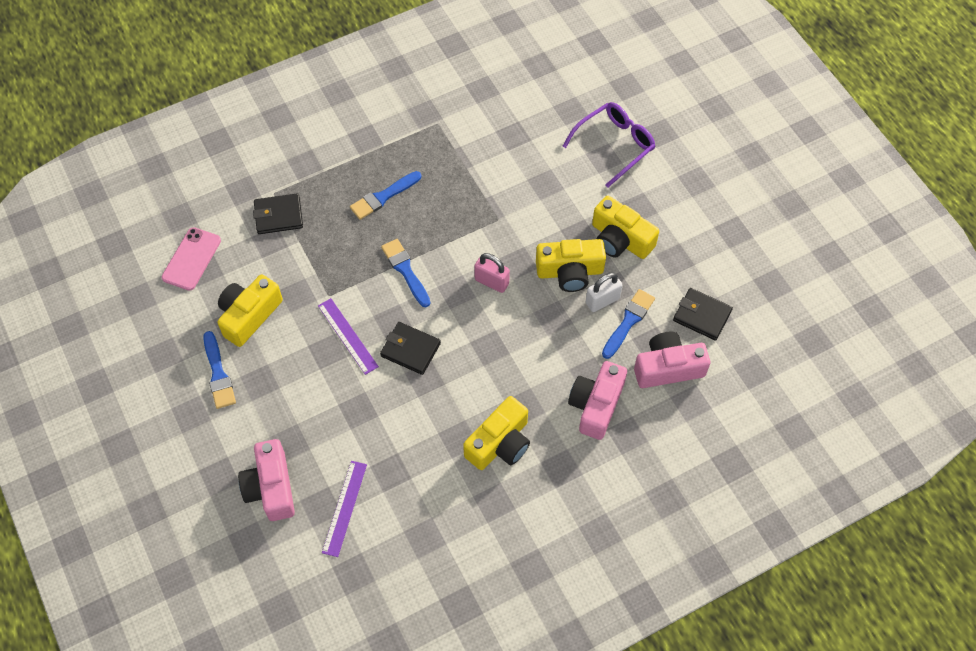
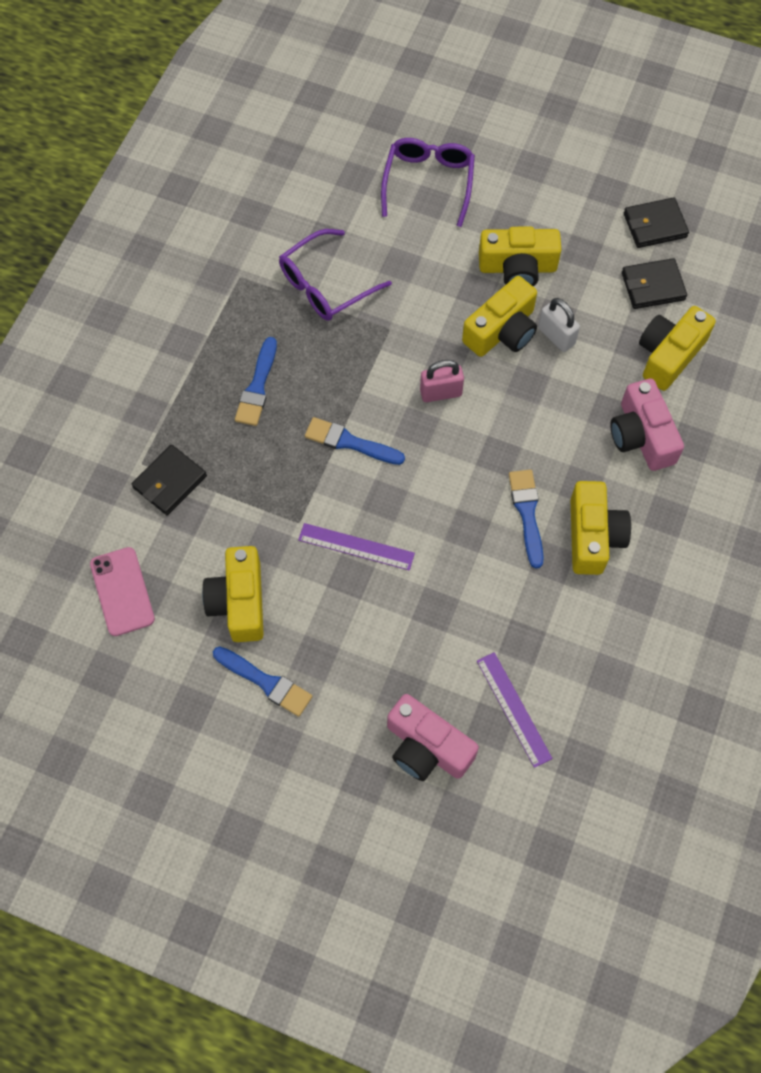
camera: 40 degrees left, 5 degrees up
black wallet [380,322,441,375] -> black wallet moved to [624,197,689,248]
white padlock [586,272,623,312] -> white padlock turned 60 degrees counterclockwise [538,298,580,352]
blue brush [602,289,655,359] -> blue brush moved to [509,470,544,569]
pink camera [634,332,710,388] -> yellow camera [639,306,716,391]
none -> purple glasses [279,229,392,321]

